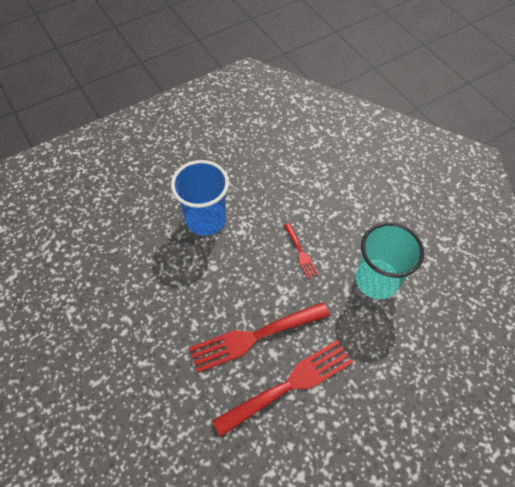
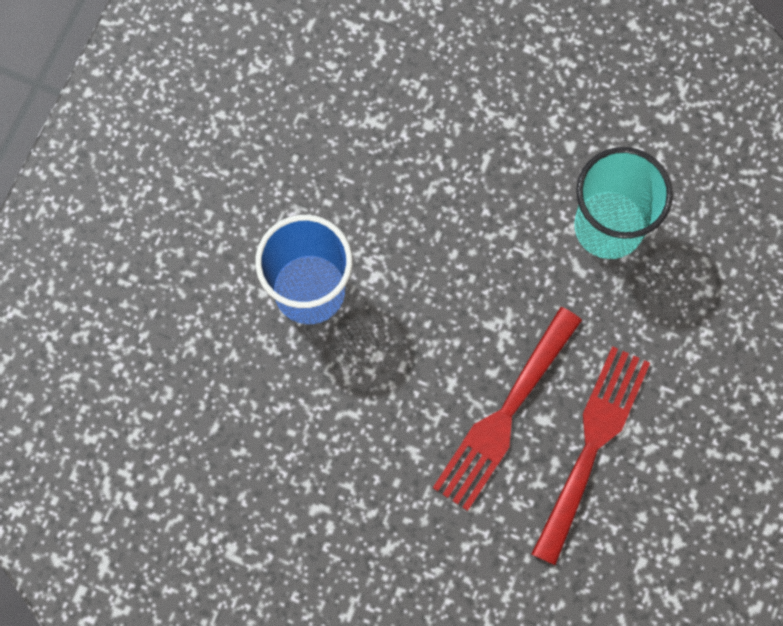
camera: 35 degrees left, 15 degrees up
red fork [284,223,318,278] -> none

